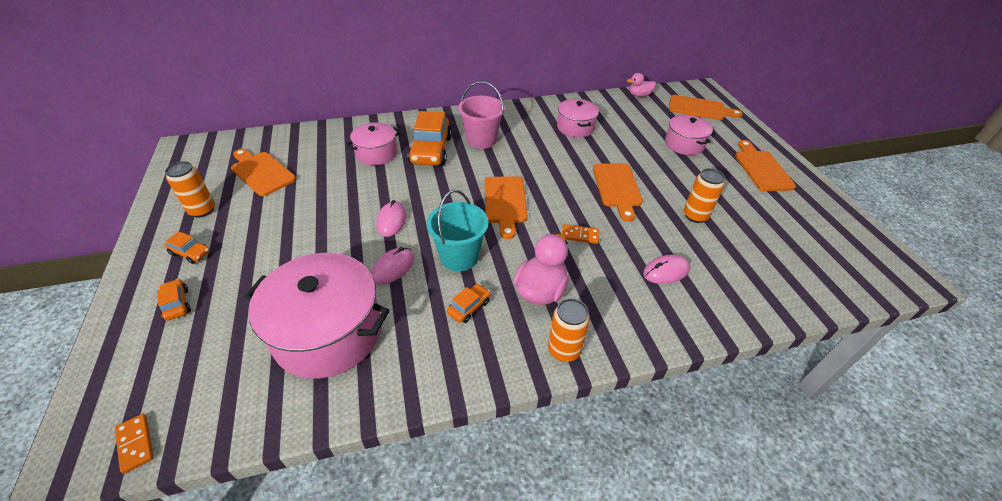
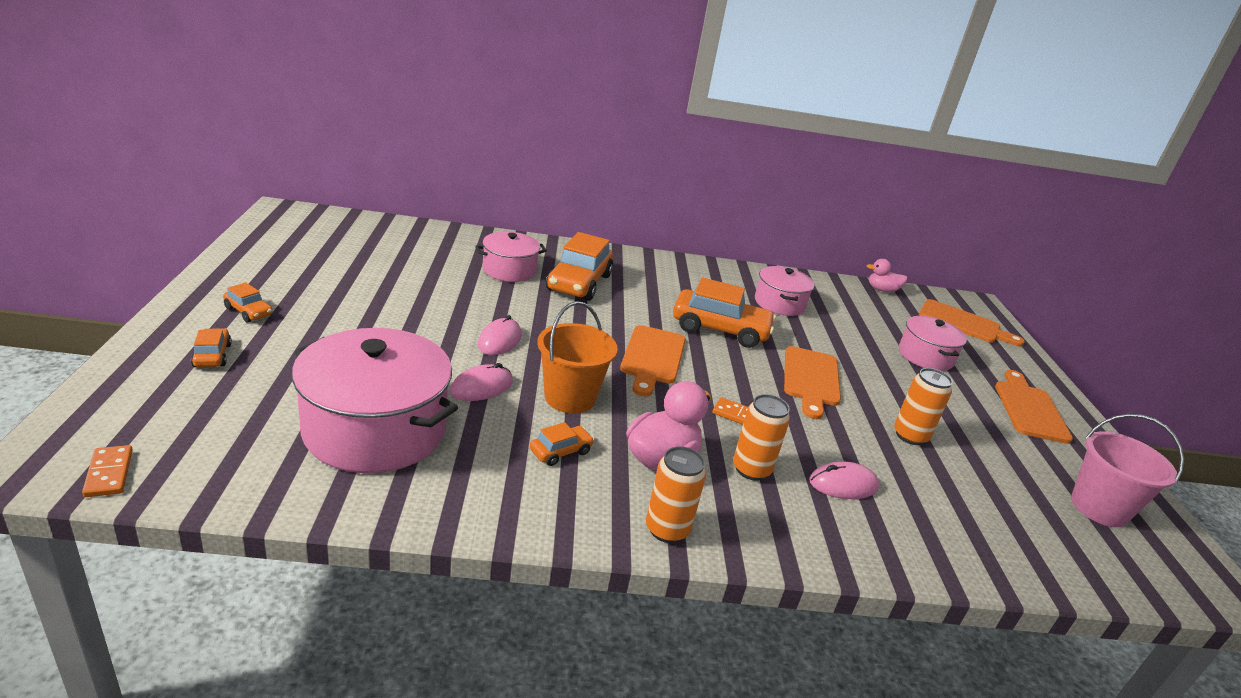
camera: 10 degrees right, 15 degrees down
orange can [165,161,215,218] -> orange can moved to [733,394,790,481]
orange cutting board [231,149,296,196] -> none
turquoise bucket [427,190,489,271] -> orange bucket [537,301,618,413]
pink bucket [458,81,505,149] -> pink bucket moved to [1071,414,1184,527]
none -> orange car [673,277,776,348]

